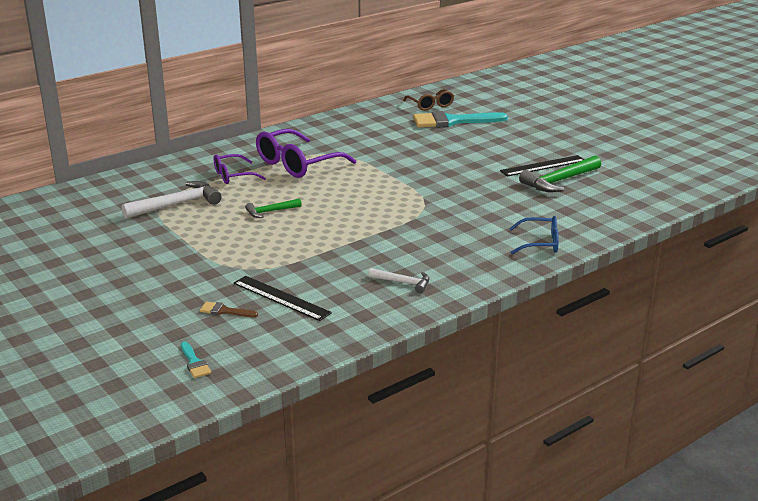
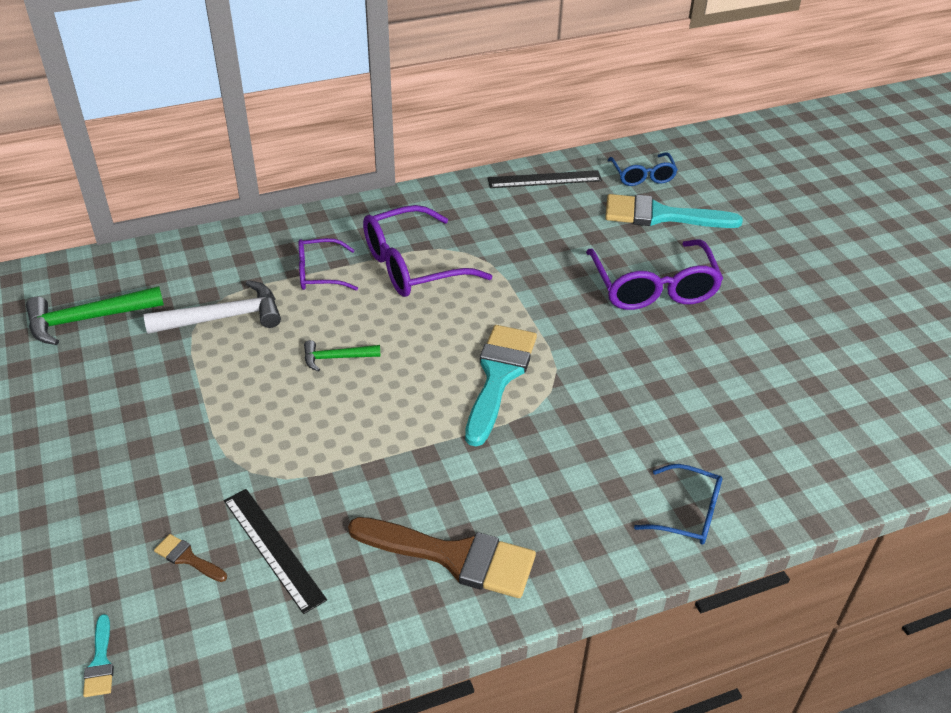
camera: 15 degrees right, 15 degrees up
white hammer [368,268,429,293] -> brown brush [348,517,536,598]
brown glasses [403,89,454,111] -> blue glasses [608,152,678,186]
black ruler [500,155,584,177] -> black ruler moved to [488,170,602,188]
green hammer [519,156,601,192] -> green hammer moved to [26,286,164,345]
none -> turquoise brush [465,325,537,446]
none -> purple glasses [586,240,723,310]

